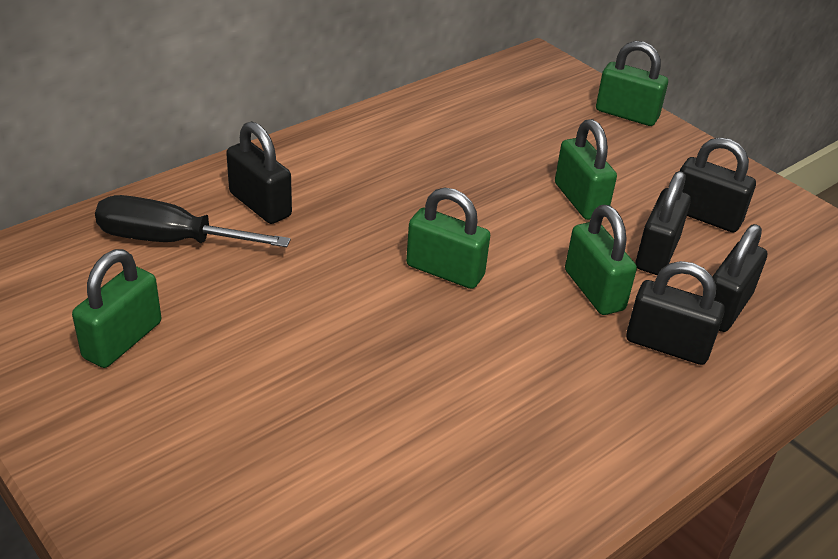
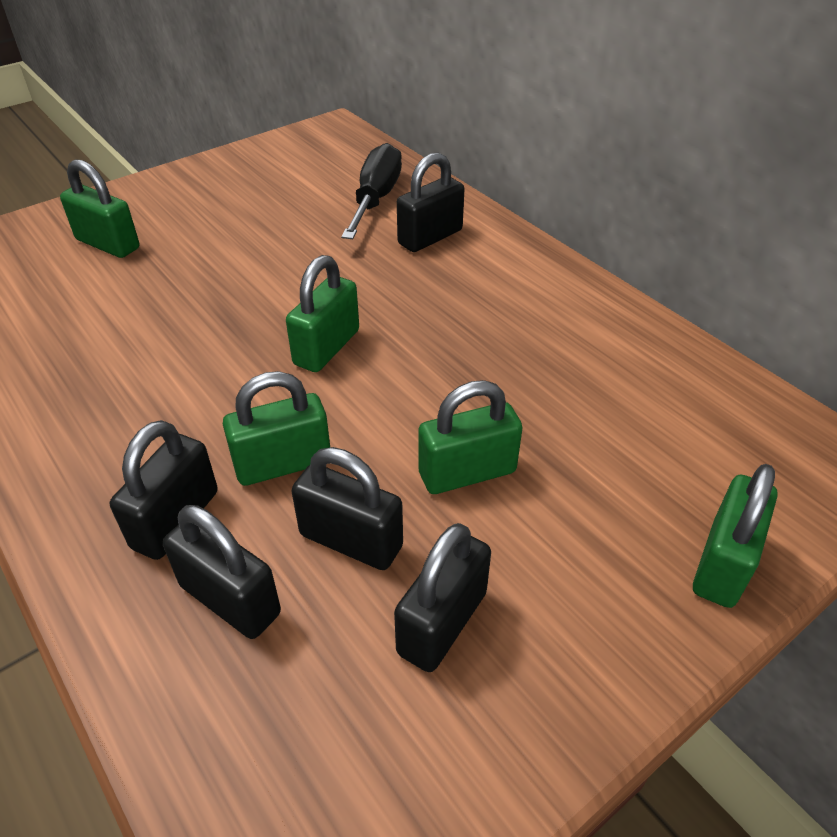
camera: 95 degrees right, 5 degrees up
green padlock [72,249,161,368] -> green padlock moved to [60,159,139,258]

